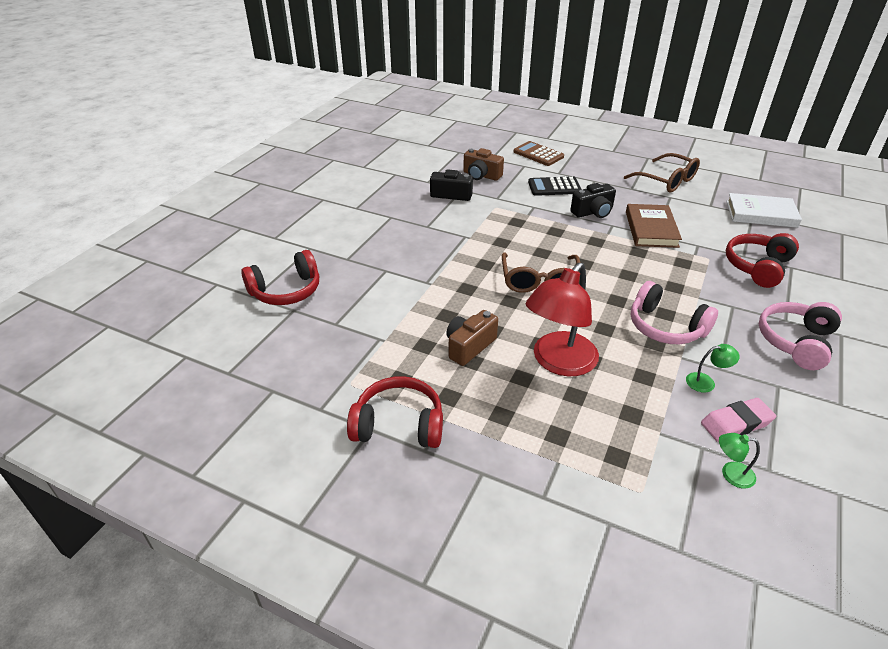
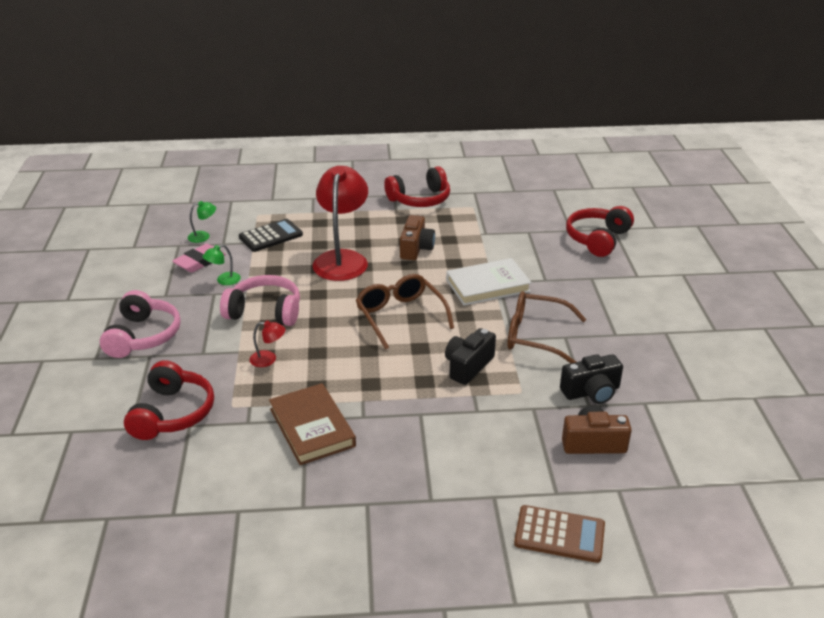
camera: 150 degrees right, 5 degrees down
black calculator [528,176,582,196] -> black calculator moved to [239,219,303,252]
black camera [571,183,616,218] -> black camera moved to [445,328,496,385]
brown glasses [624,153,700,192] -> brown glasses moved to [507,291,587,363]
white book [726,193,802,228] -> white book moved to [446,258,532,305]
none -> red lamp [250,321,286,367]

